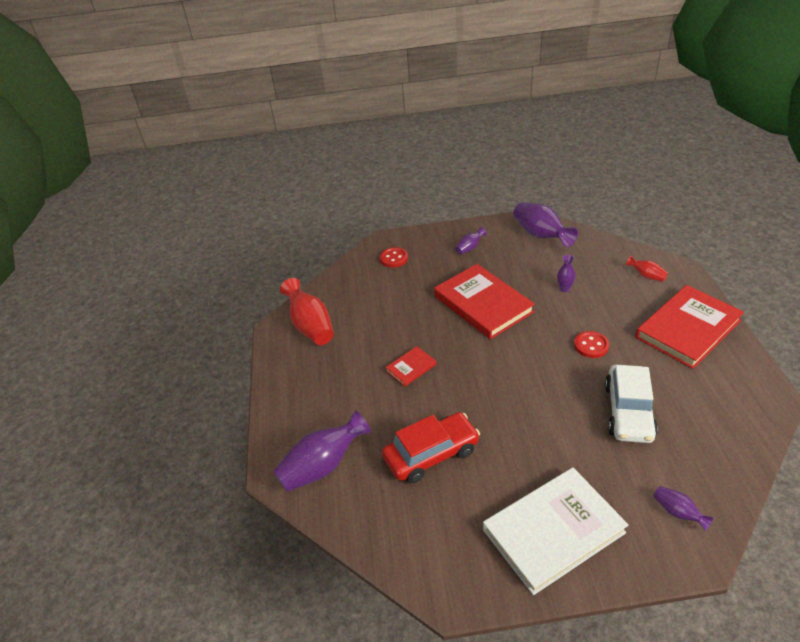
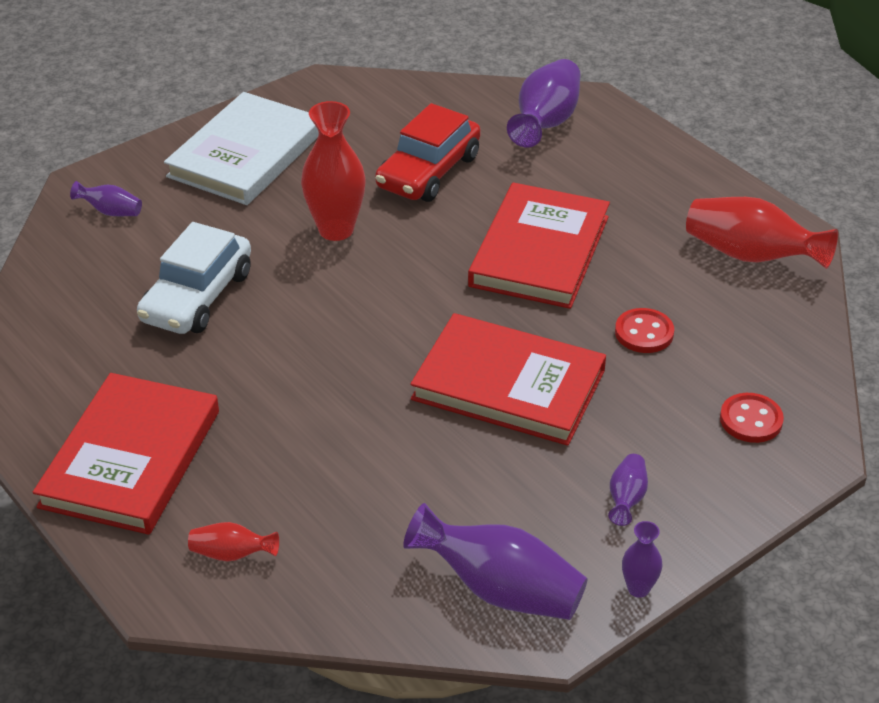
camera: 145 degrees right, 0 degrees up
red book [385,346,436,387] -> red book [468,183,610,309], size x2.18
purple vase [557,255,575,292] -> purple vase moved to [622,521,662,598]
red button [574,331,609,358] -> red button moved to [615,308,674,353]
white car [605,365,658,443] -> white car turned 135 degrees counterclockwise [137,222,251,334]
none -> red vase [301,101,366,241]

